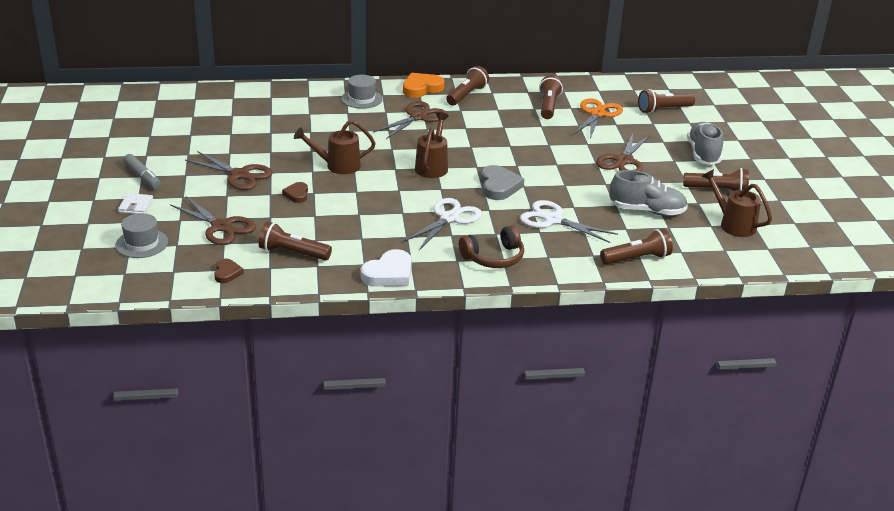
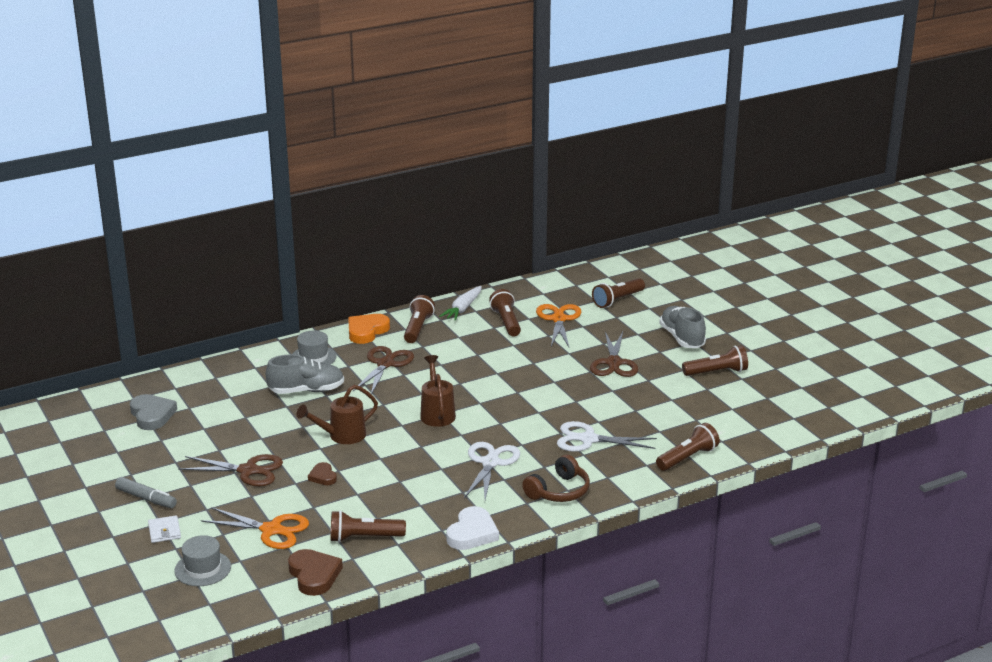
camera: 20 degrees left, 5 degrees down
brown scissors [170,196,256,245] -> orange scissors [201,507,309,549]
brown heart [214,259,244,283] -> brown heart [288,549,343,596], size x1.73
grey heart [481,165,524,200] -> grey heart moved to [130,394,177,430]
grey shoe [610,170,688,216] -> grey shoe moved to [266,354,344,394]
brown watering can [702,169,772,237] -> none
none -> white carrot [439,286,482,321]

